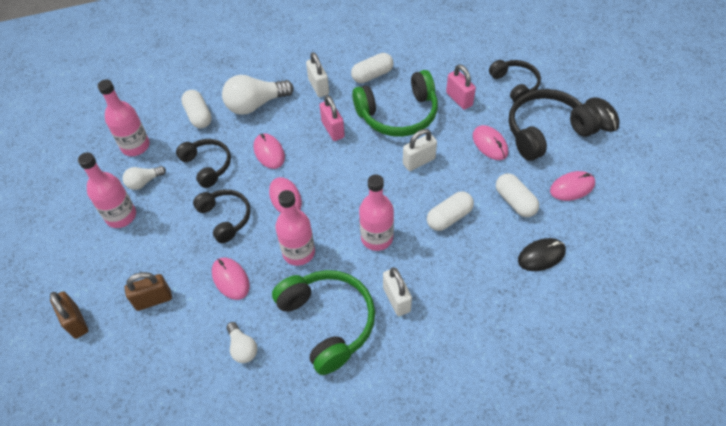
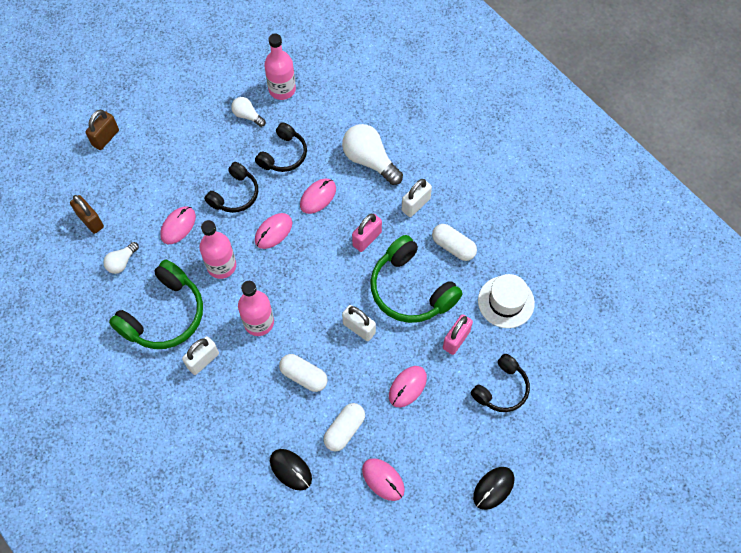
camera: 65 degrees right, 10 degrees up
pink bottle [78,152,136,228] -> none
brown padlock [125,272,172,311] -> brown padlock moved to [70,195,104,234]
white capsule [181,90,212,128] -> none
black headphones [509,89,602,161] -> none
none -> white hat [478,274,535,328]

